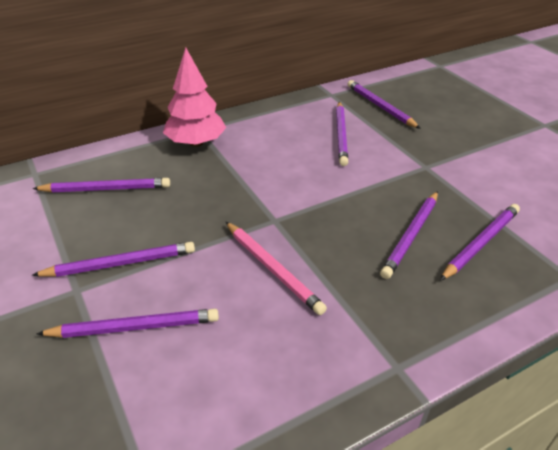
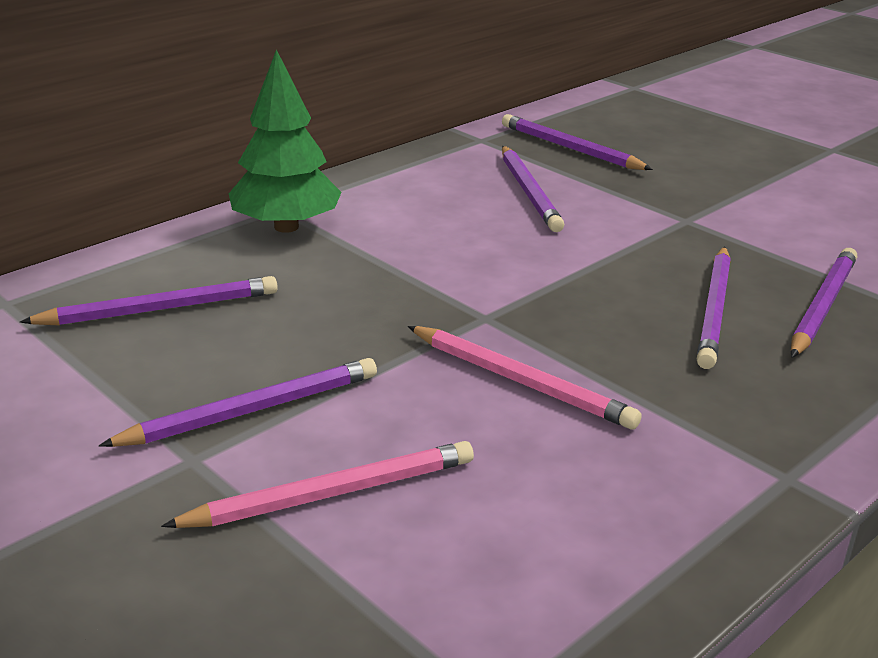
camera: 15 degrees left, 10 degrees down
purple pencil [36,309,219,338] -> pink pencil [161,441,474,528]
pink tree [163,47,226,147] -> green tree [229,49,342,233]

